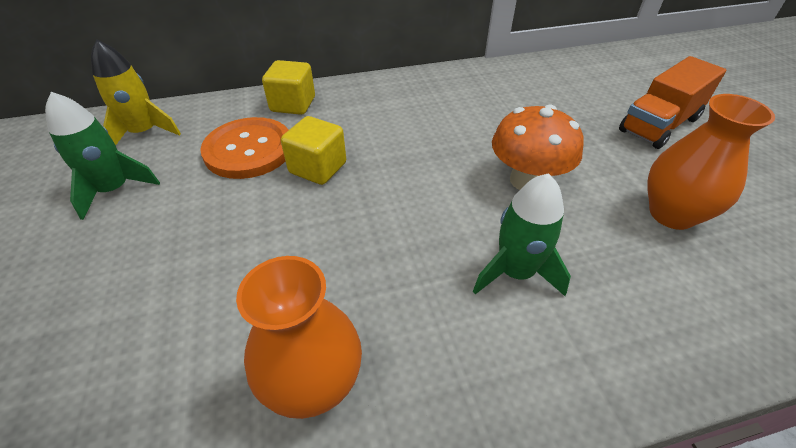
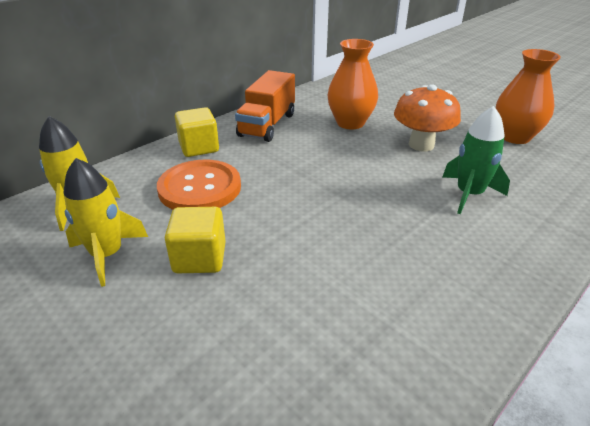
camera: 30 degrees left, 10 degrees down
green rocket [45,92,160,220] -> yellow rocket [63,158,148,287]
orange vase [236,256,362,419] -> orange vase moved to [327,39,378,129]
yellow cube [281,116,346,185] -> yellow cube moved to [165,207,226,273]
orange truck [619,56,726,149] -> orange truck moved to [235,70,295,142]

